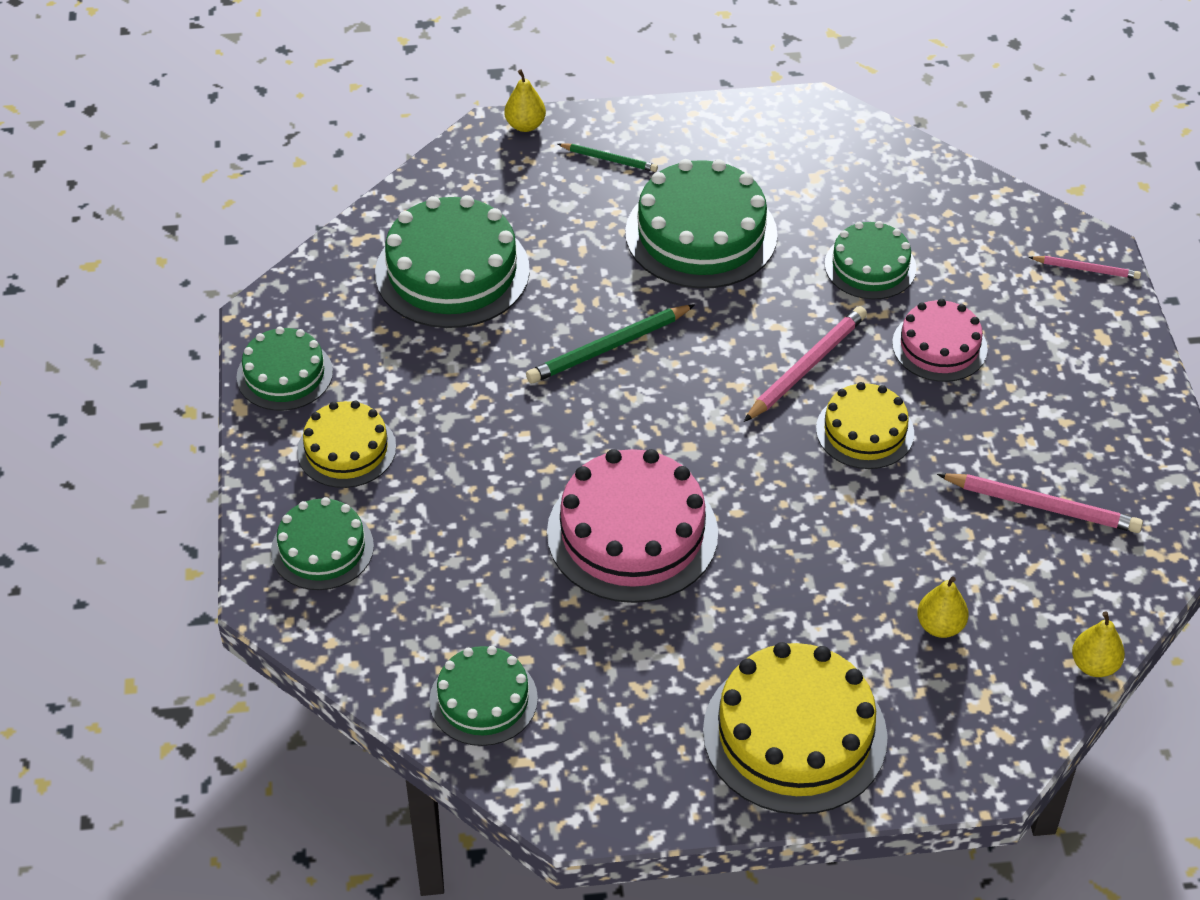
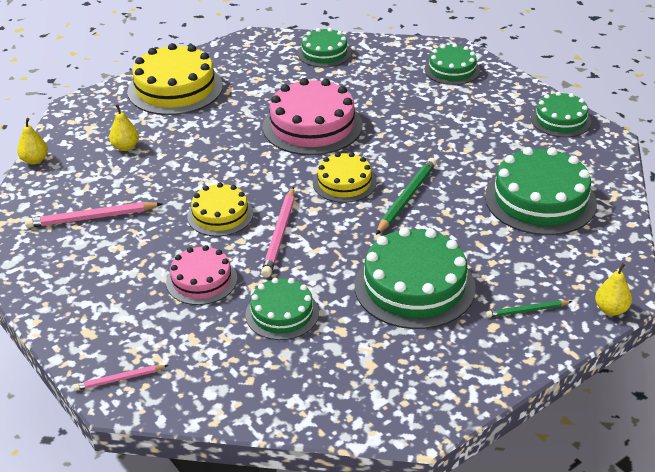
camera: 150 degrees right, 10 degrees down
yellow cake [297,401,396,488] -> yellow cake moved to [313,152,377,203]

